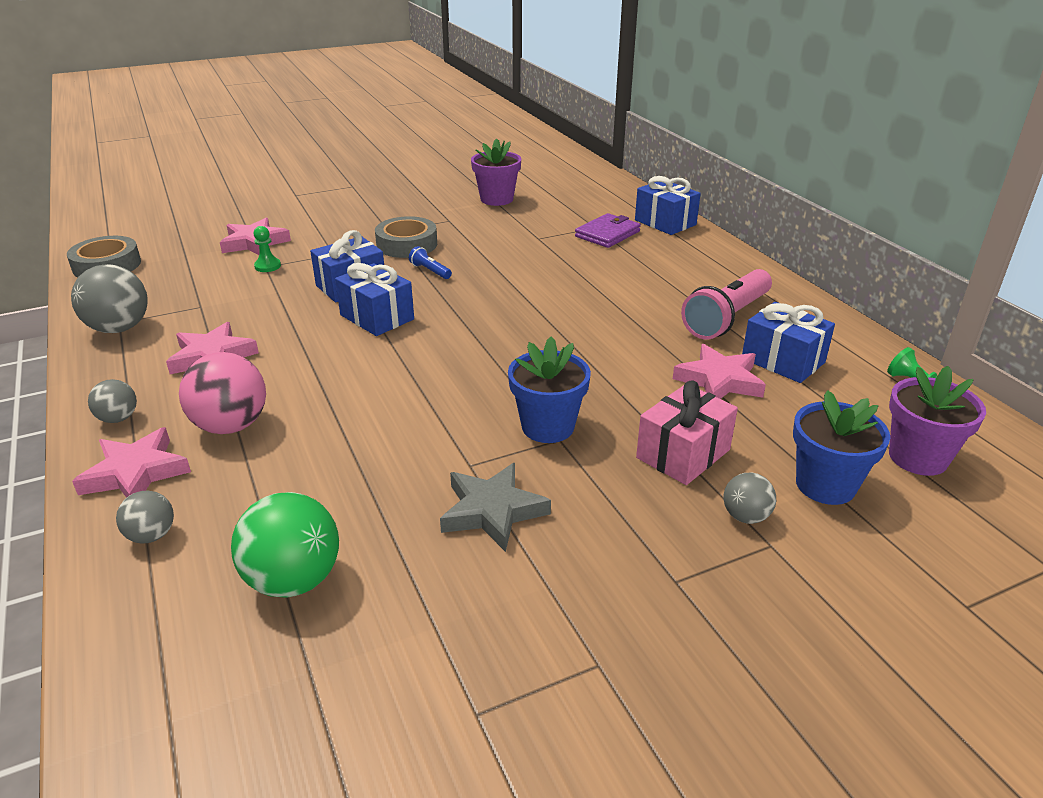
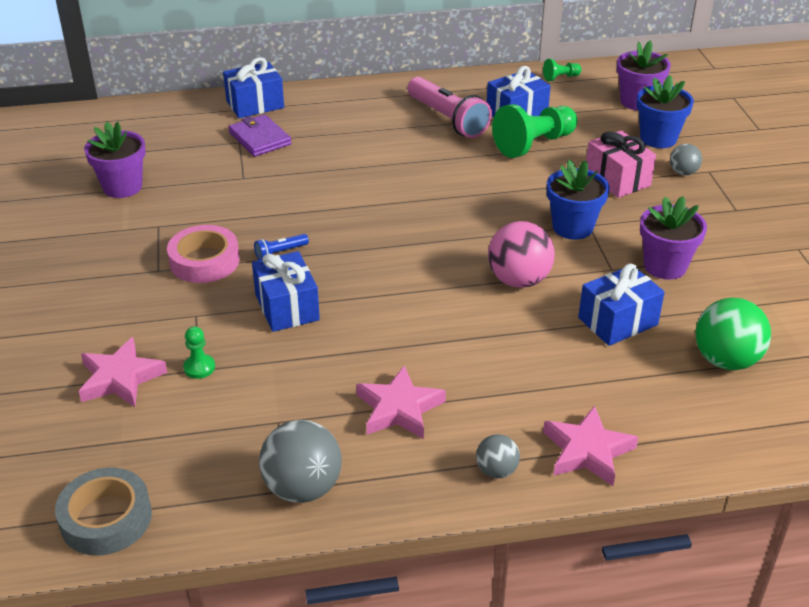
camera: 75 degrees left, 5 degrees up
grey ball [116,491,174,543] -> none
pink ball [179,352,266,434] -> pink ball moved to [488,221,555,288]
blue gift [335,263,414,336] -> blue gift moved to [578,264,665,346]
grey tape [375,216,437,258] -> pink tape [167,225,240,283]
grey star [440,463,551,552] -> purple flower pot [640,196,707,280]
pink star [673,344,766,399] -> green pawn [492,104,578,158]

